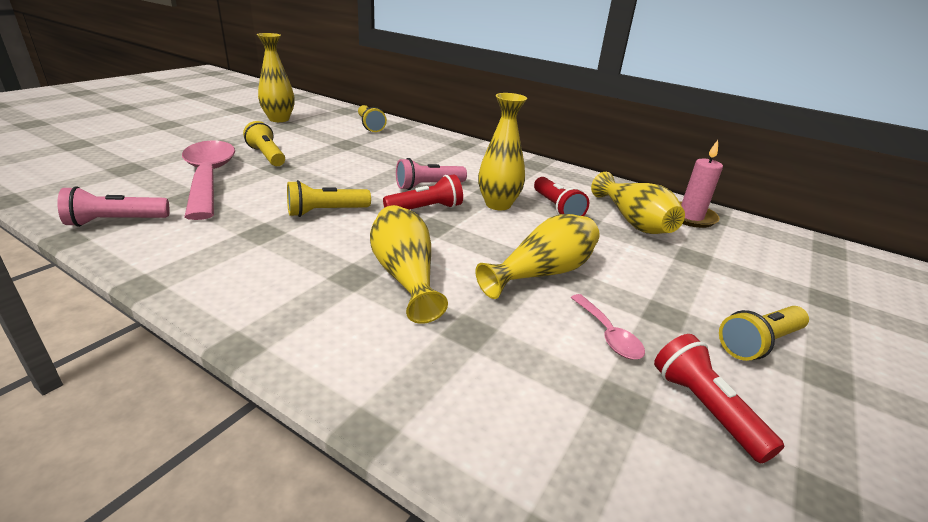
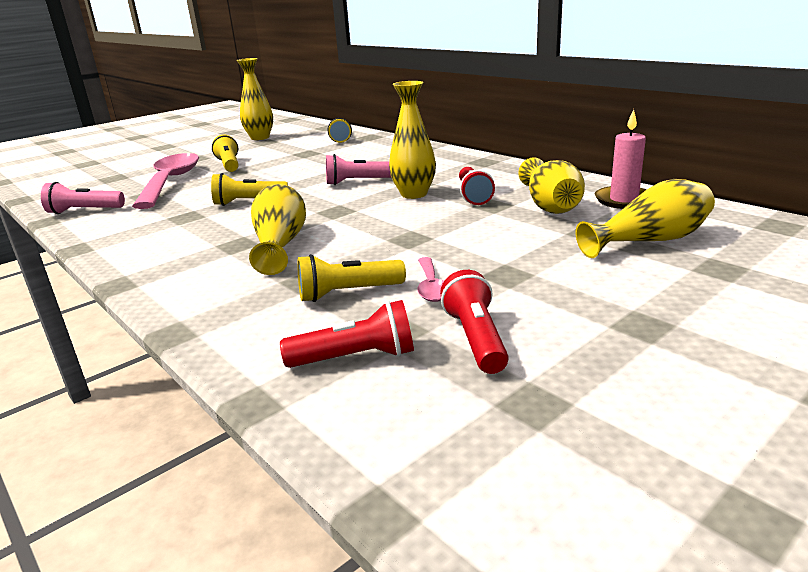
camera: 20 degrees right, 5 degrees down
red flashlight [383,174,463,210] -> red flashlight moved to [280,300,414,368]
yellow vase [476,214,600,299] -> yellow vase moved to [576,179,715,258]
yellow flashlight [719,306,809,361] -> yellow flashlight moved to [297,254,406,302]

